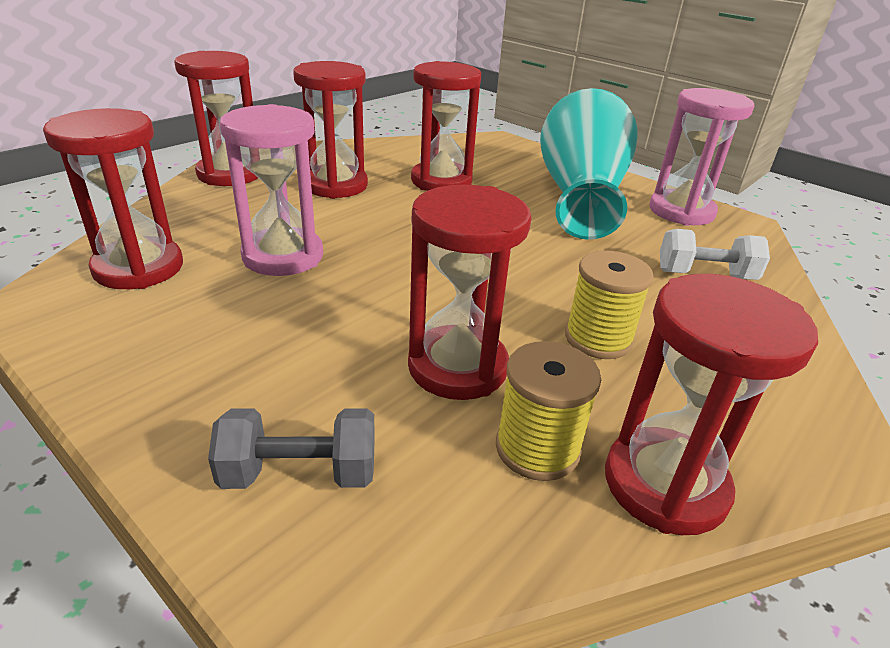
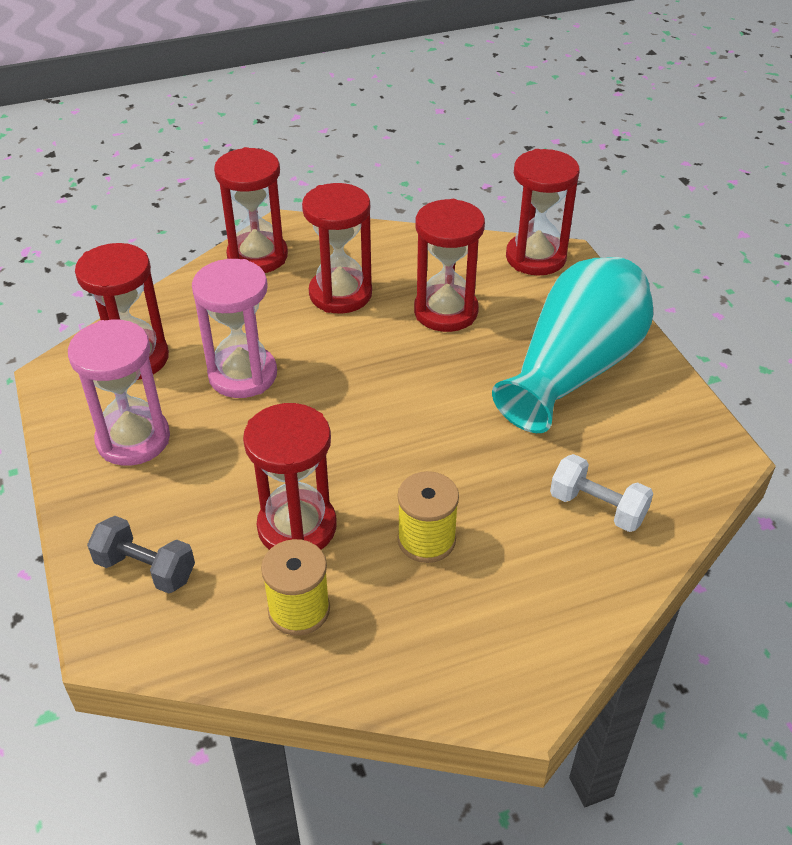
camera: 30 degrees right, 10 degrees up
red hourglass [605,274,818,535] -> red hourglass moved to [506,149,580,276]
pink hourglass [649,88,754,226] -> pink hourglass moved to [68,320,170,466]

